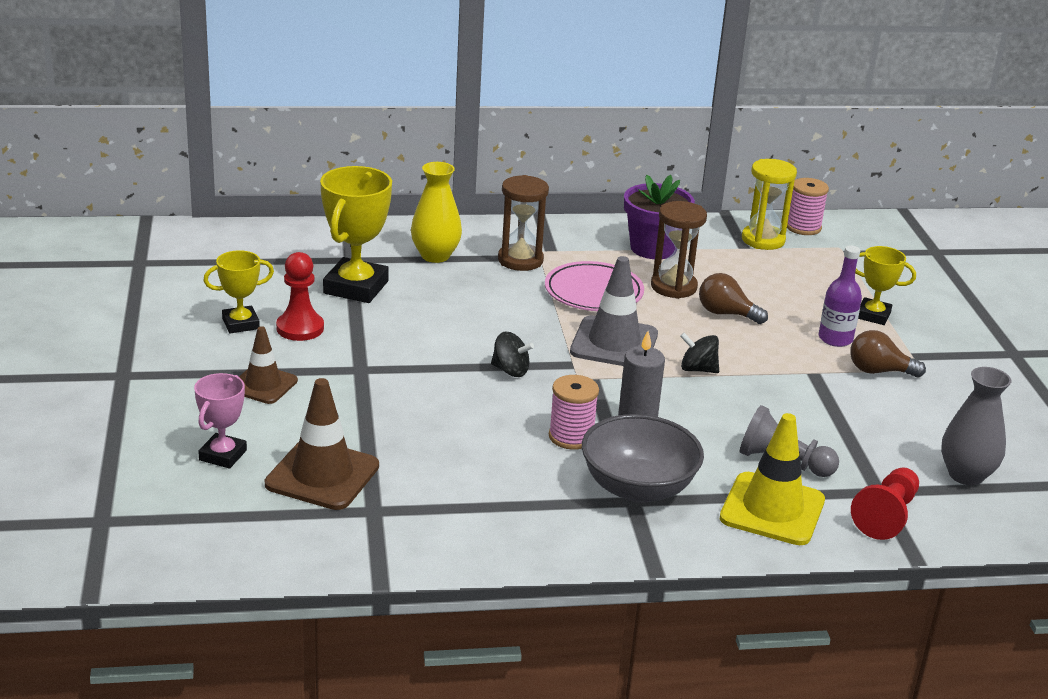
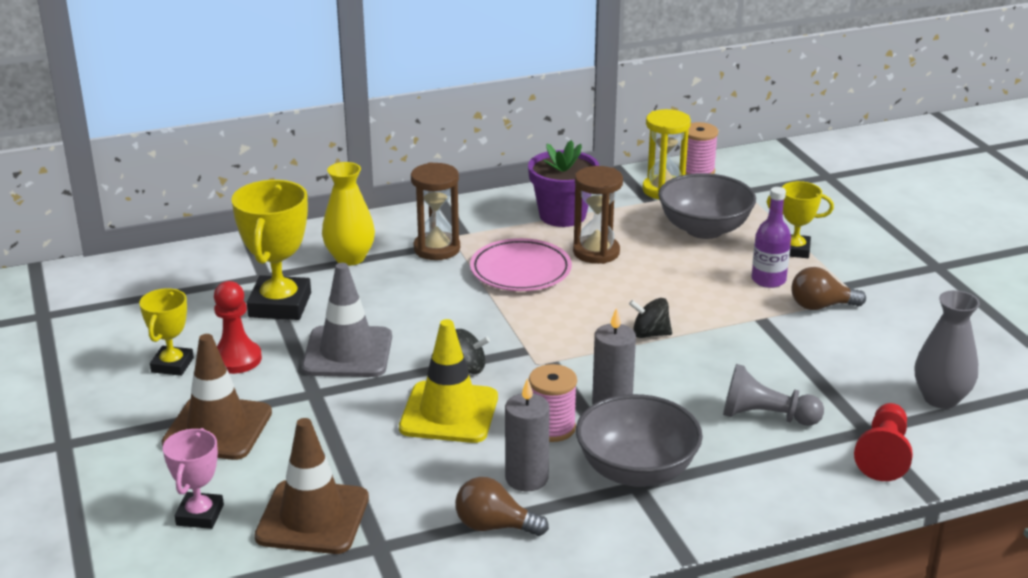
camera: 10 degrees left, 0 degrees up
yellow trophy [203,250,274,333] -> yellow trophy turned 45 degrees counterclockwise [139,288,194,376]
brown traffic cone [239,326,298,404] -> brown traffic cone [162,334,272,460], size x1.55
grey traffic cone [570,256,658,366] -> grey traffic cone moved to [302,263,392,377]
brown light bulb [699,273,768,324] -> brown light bulb moved to [455,477,549,536]
yellow traffic cone [720,413,825,545] -> yellow traffic cone moved to [399,319,498,443]
none -> grey candle [505,378,550,491]
none -> grey bowl [658,173,756,239]

